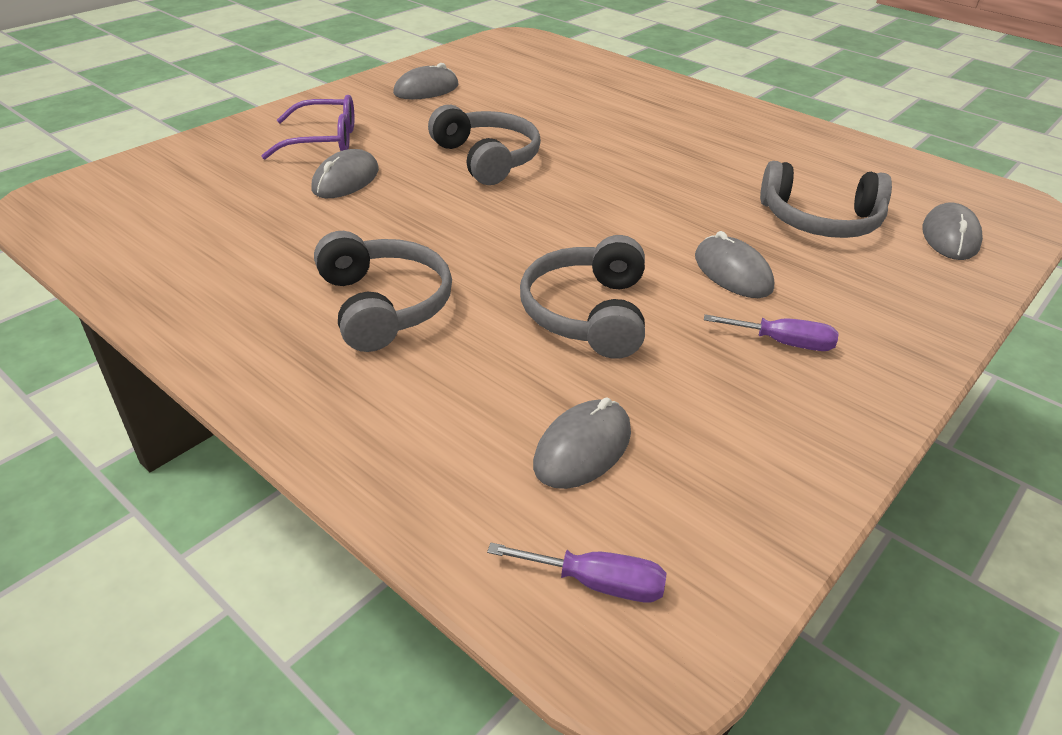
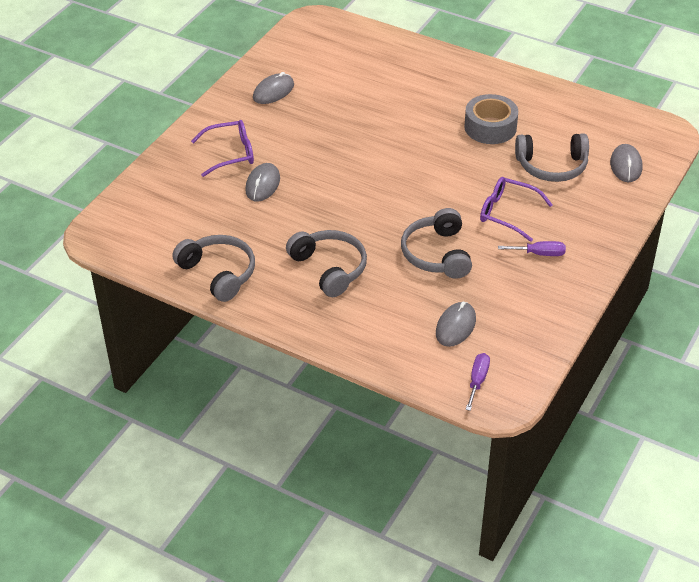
camera: 10 degrees left, 5 degrees up
grey headphones [428,105,541,185] -> grey headphones moved to [172,235,255,302]
purple screwdriver [487,543,666,602] -> purple screwdriver turned 75 degrees counterclockwise [466,353,490,411]
grey mouse [695,231,774,298] -> purple glasses [480,177,553,242]
none -> grey tape [464,94,518,144]

